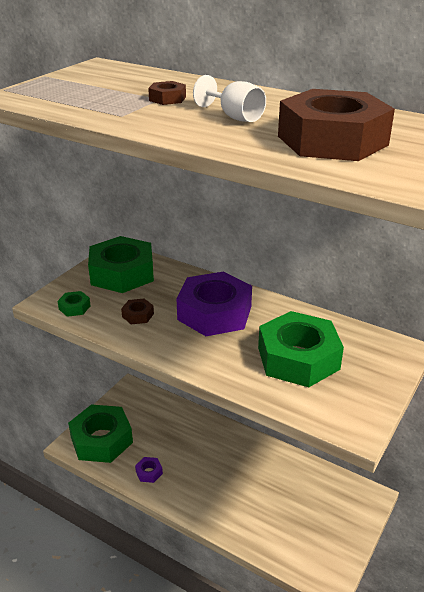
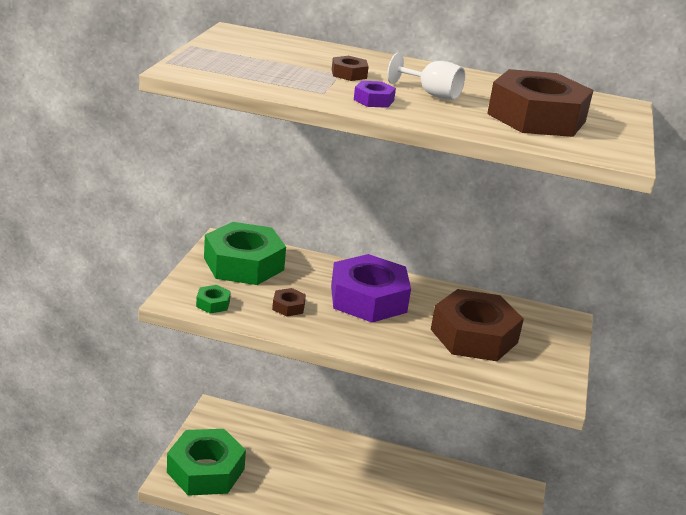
camera: 20 degrees left, 5 degrees down
purple nut [135,457,163,483] -> purple nut moved to [354,81,396,108]
green nut [258,311,344,387] -> brown nut [431,289,524,361]

